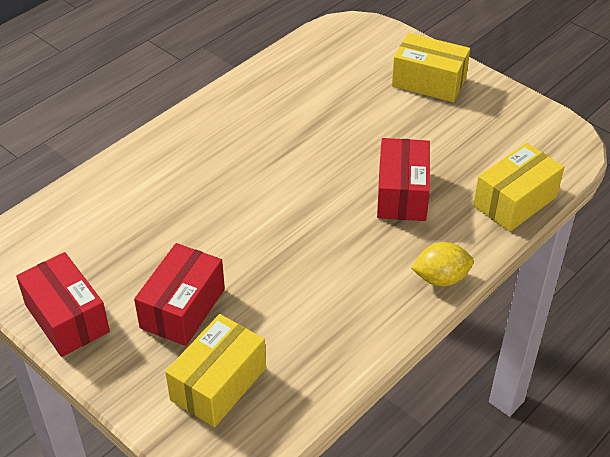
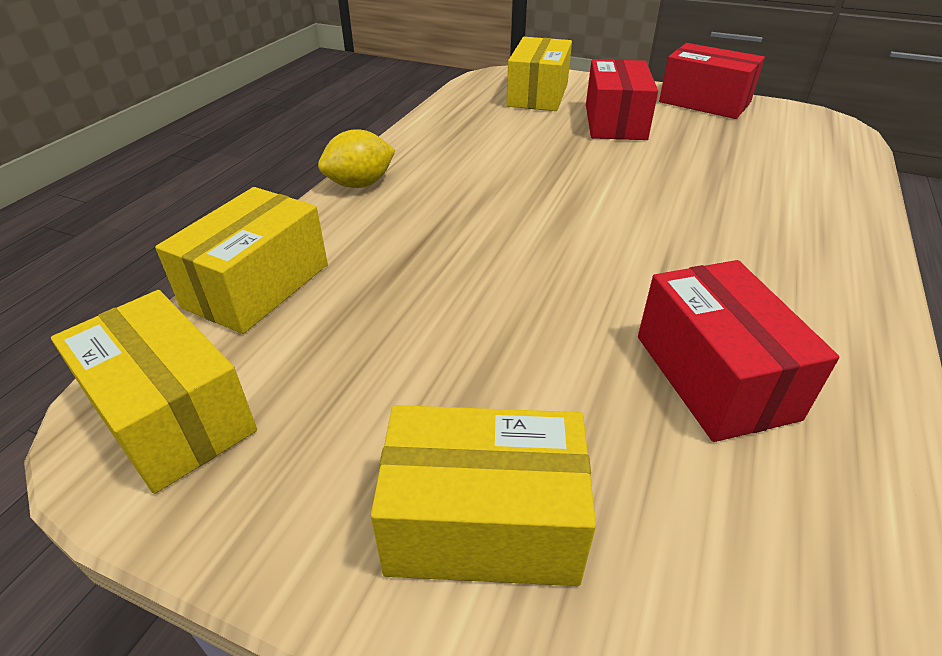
camera: 160 degrees right, 5 degrees down
red box [377,138,430,221] -> red box moved to [638,260,839,442]
none -> yellow box [51,290,257,494]

